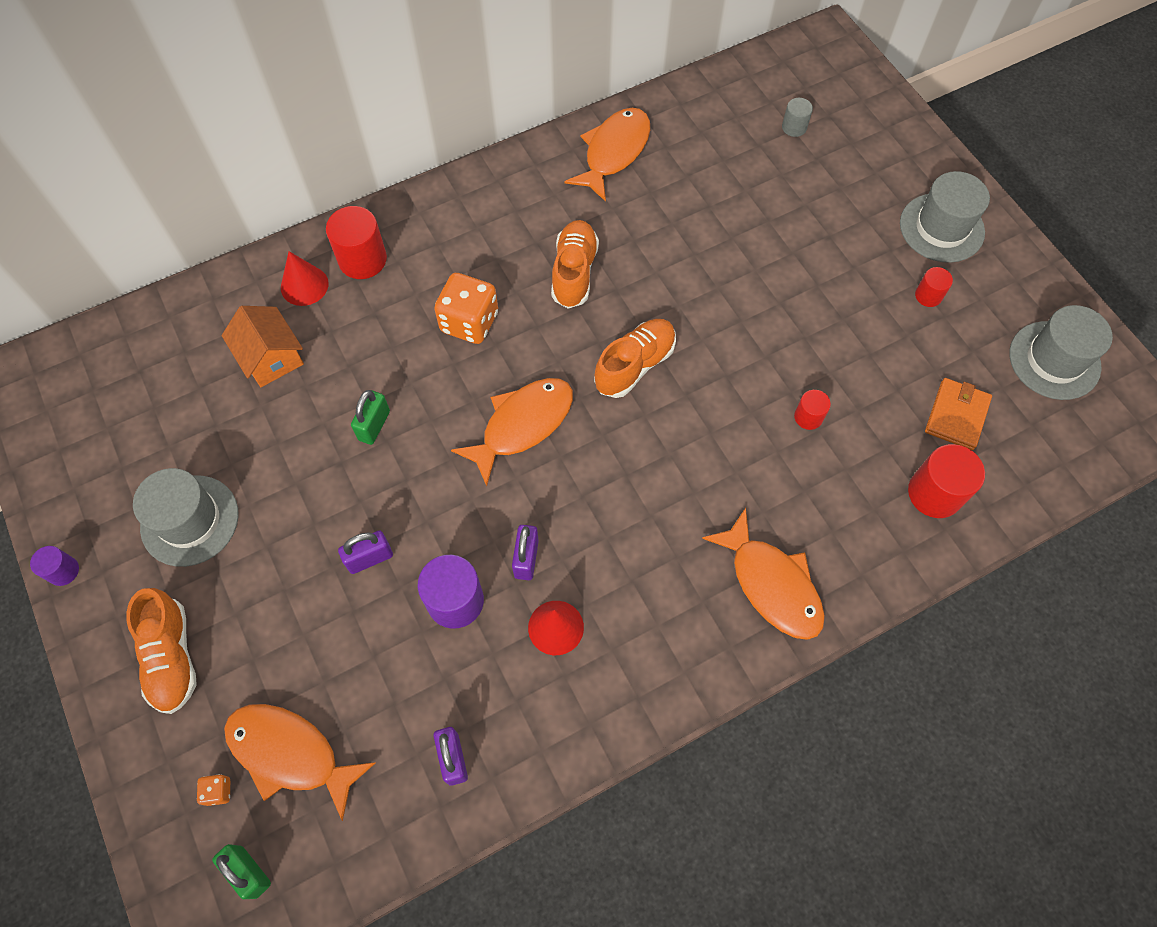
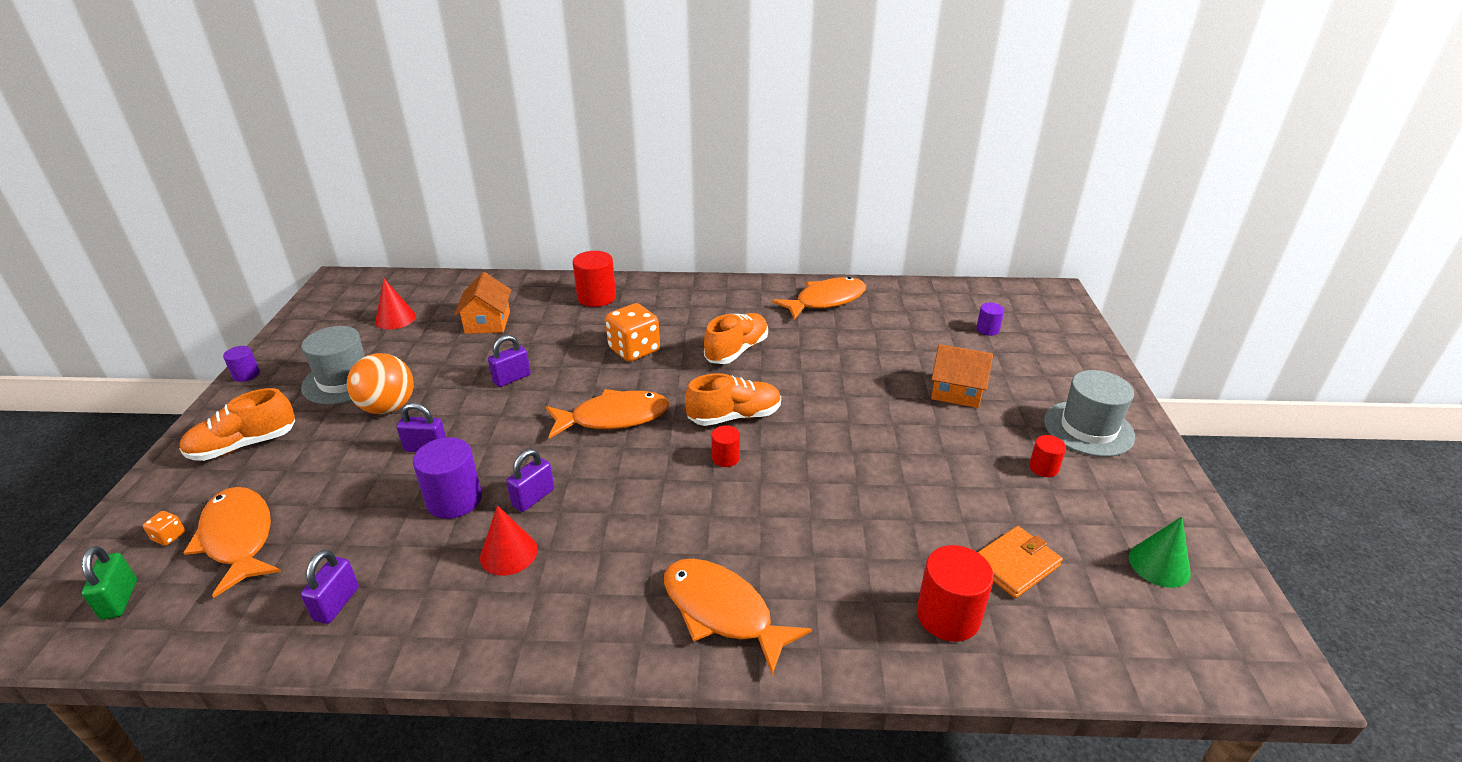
camera: 30 degrees right, 30 degrees down
orange shoe [126,588,197,714] -> orange shoe turned 45 degrees clockwise [179,388,295,461]
red cone [281,251,328,306] -> red cone moved to [375,279,416,330]
green padlock [351,390,390,445] -> purple padlock [488,335,531,387]
orange fish [702,508,825,640] -> orange fish turned 135 degrees clockwise [664,559,812,675]
grey cylinder [782,98,813,137] -> purple cylinder [976,303,1004,336]
red cylinder [794,390,831,430] -> red cylinder moved to [711,425,740,467]
grey hat [1009,305,1113,400] -> green cone [1129,517,1191,588]
none -> orange ball [347,353,414,414]
none -> orange house [931,344,993,408]

